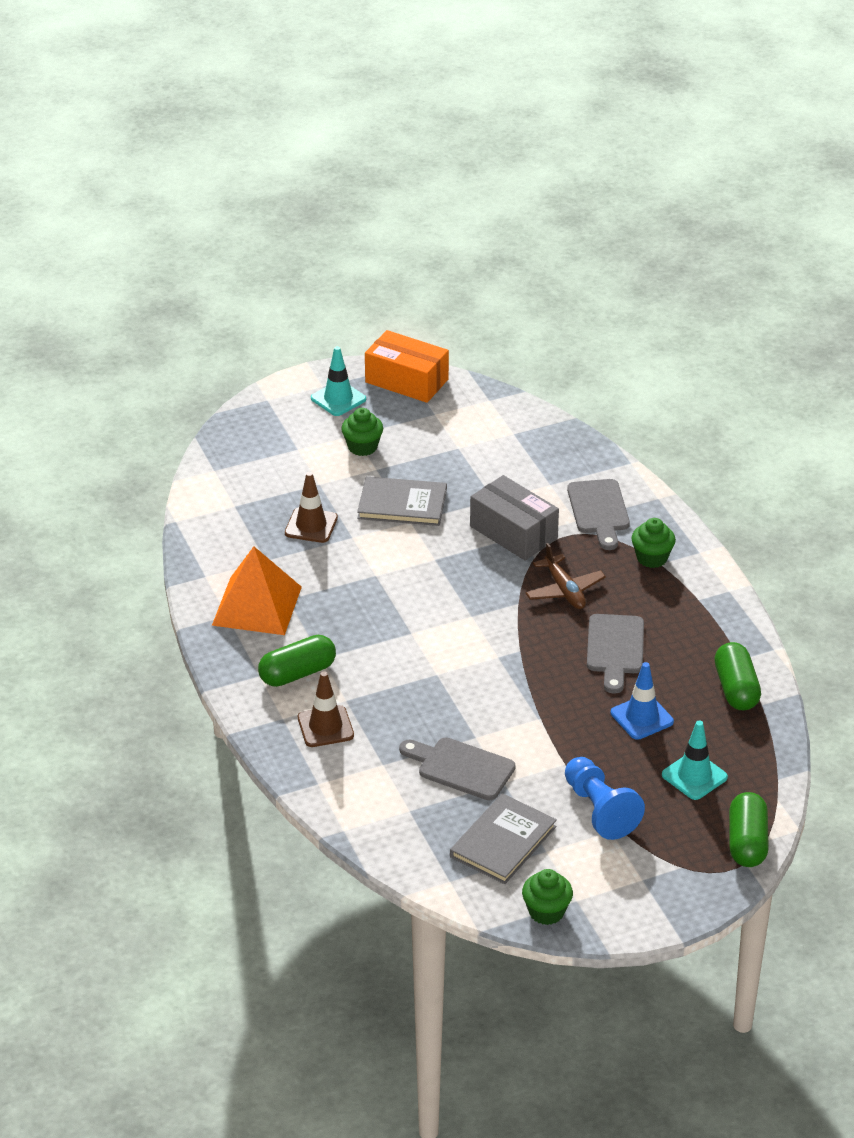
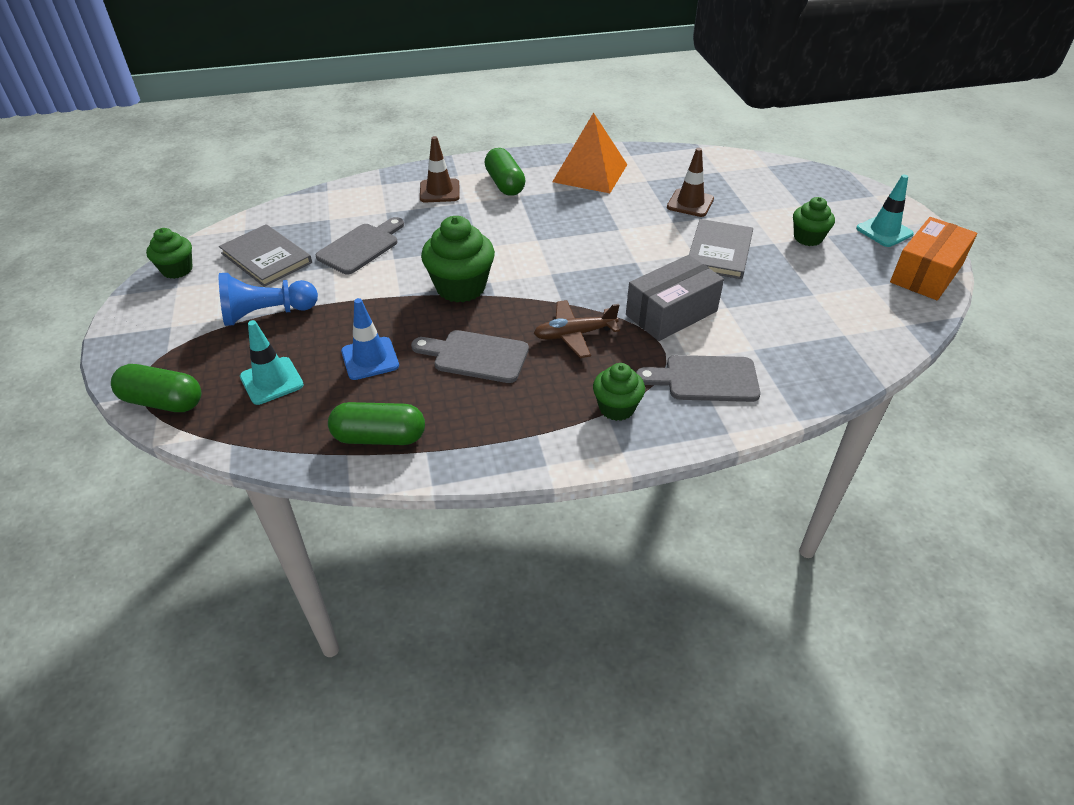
camera: 100 degrees right, 5 degrees up
none -> green cupcake [421,216,495,302]

